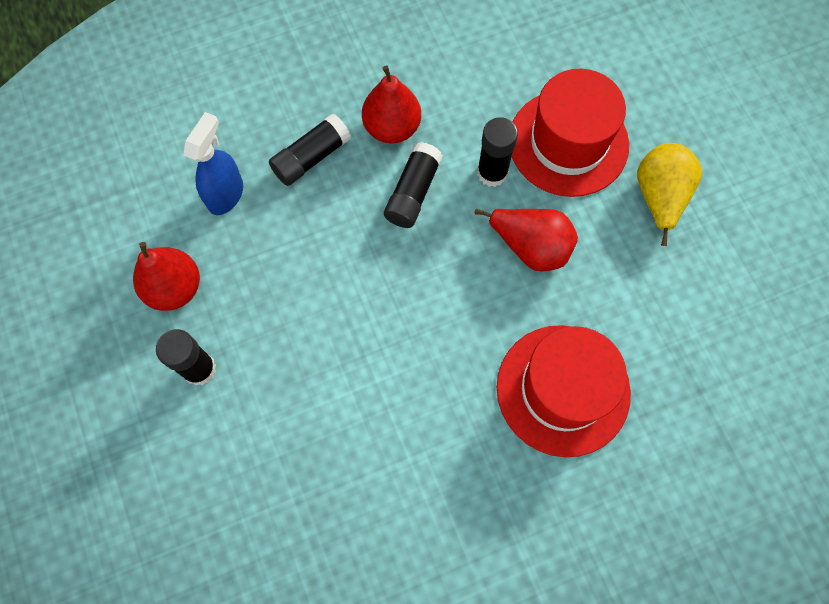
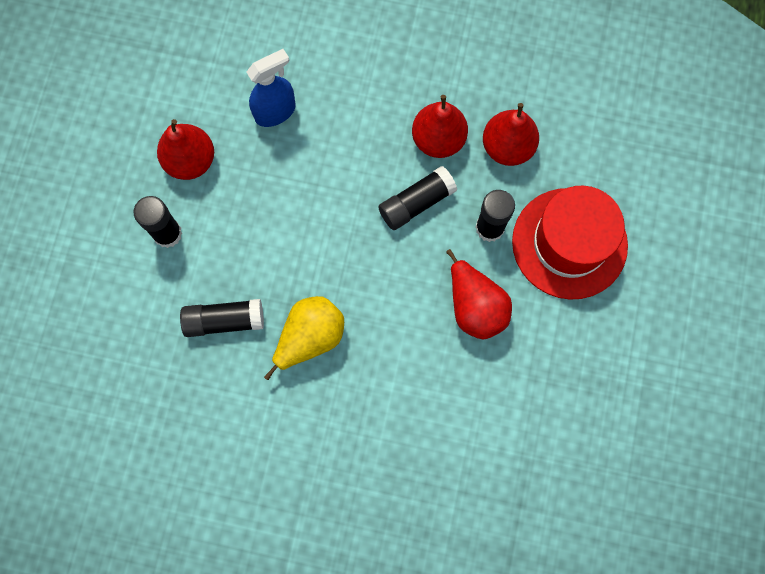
camera: 35 degrees right, 5 degrees up
black glue stick [269,113,351,186] -> black glue stick moved to [180,299,264,337]
red hat [497,325,631,457] -> none
yellow pear [637,143,702,246] -> yellow pear moved to [264,296,344,380]
none -> red pear [483,103,539,166]

